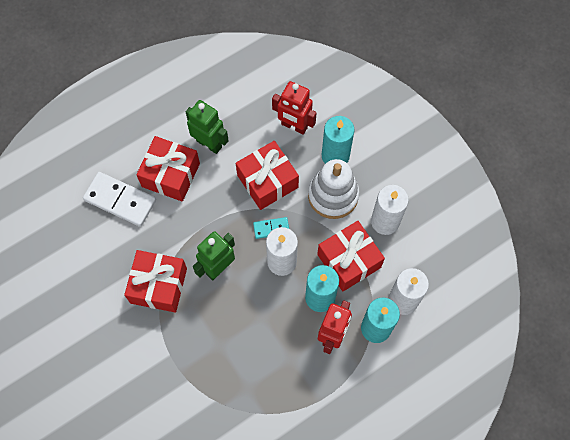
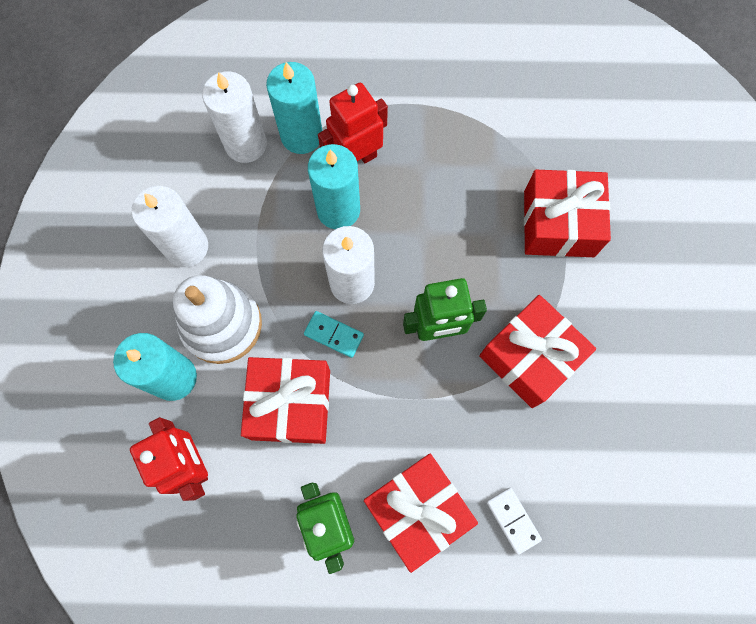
camera: 145 degrees left, 5 degrees up
white domino [83,172,156,227] -> white domino [487,488,542,555], size x0.52
red gift [317,221,385,292] -> red gift moved to [524,170,611,257]

